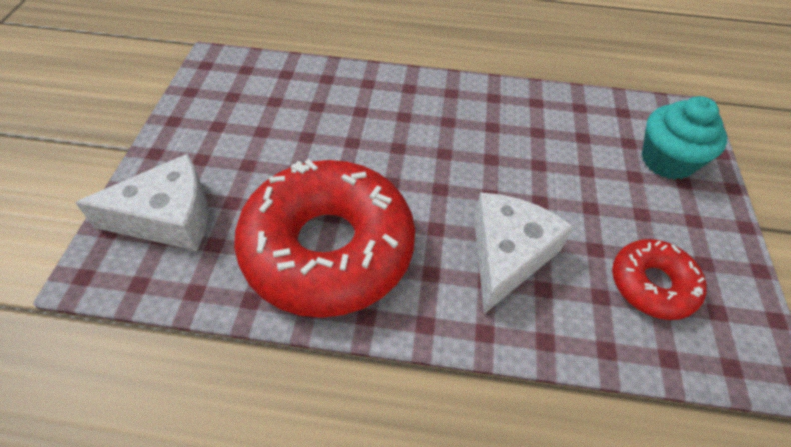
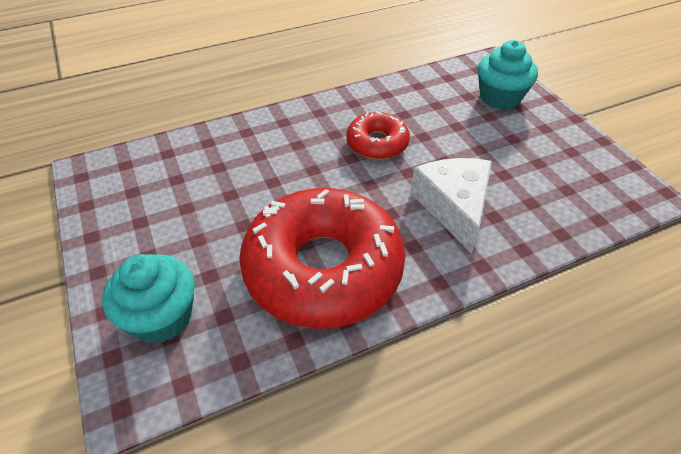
camera: 30 degrees left, 5 degrees down
white cheese [75,154,208,251] -> turquoise cupcake [102,254,195,343]
red donut [612,239,707,320] -> red donut moved to [346,111,410,160]

